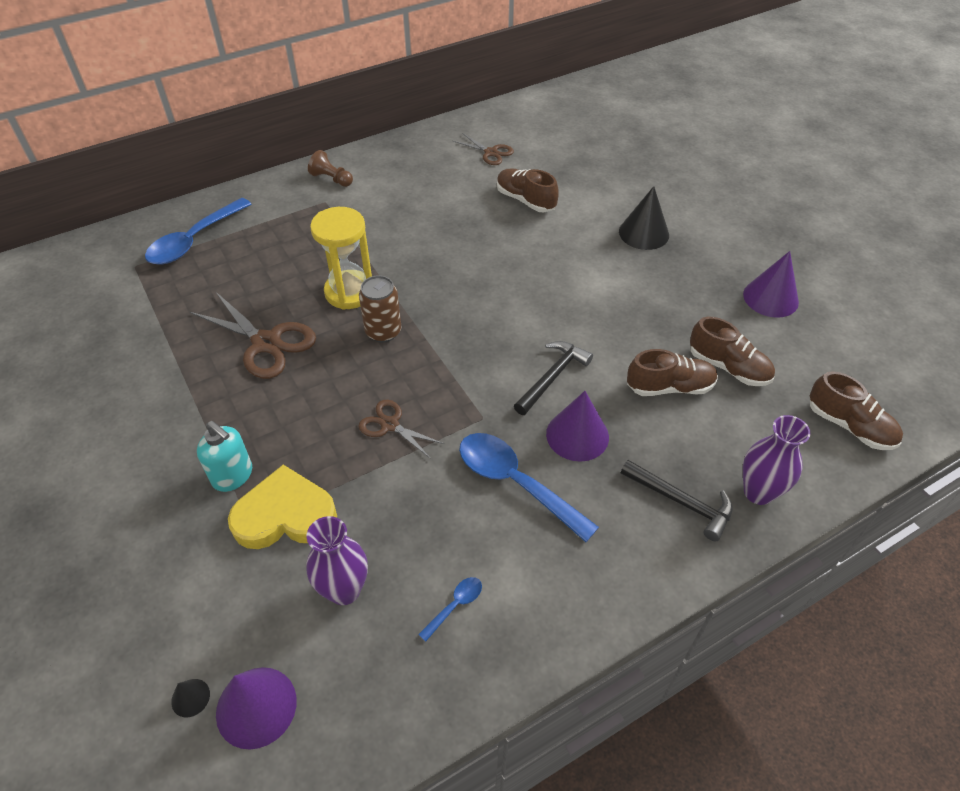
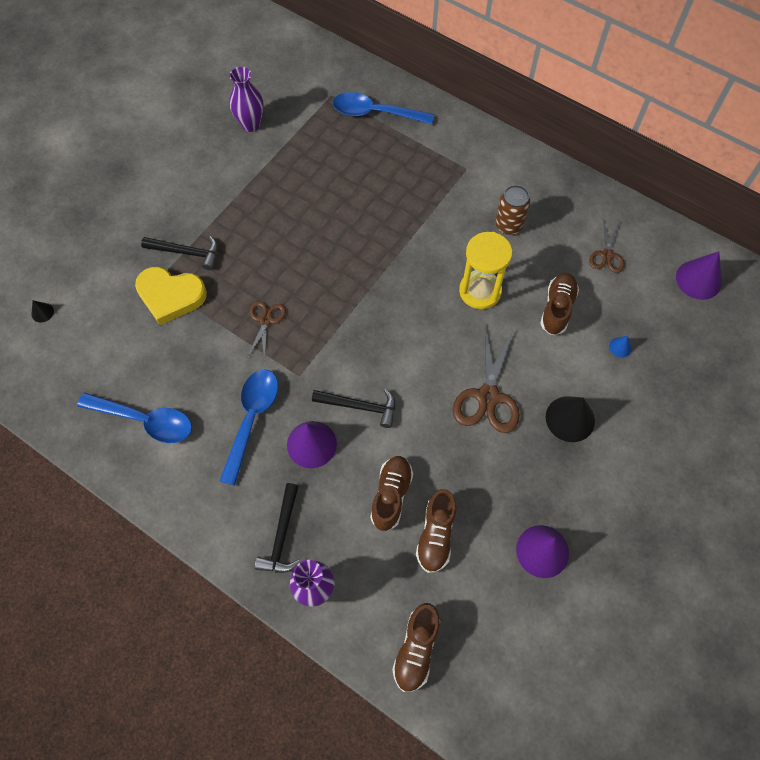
camera: 65 degrees right, 15 degrees up
brown scissors [190,291,316,379] -> brown scissors moved to [453,326,520,433]
turquoise soap dispenser [197,421,252,492] -> black hammer [141,236,218,270]
purple cone [216,667,297,750] -> purple cone moved to [676,251,722,300]
yellow heart [228,465,337,549] -> yellow heart turned 135 degrees clockwise [135,267,207,325]
purple vase [306,516,368,605] -> purple vase moved to [229,66,264,132]
brown pawn [308,150,353,187] -> none
yellow hourglass [310,207,372,310] -> yellow hourglass moved to [459,232,512,309]
brown can [359,275,401,343] -> brown can moved to [495,185,530,235]
blue spoon [418,577,482,642] -> blue spoon [77,393,192,443], size x2.23
brown shoe [627,349,718,396] -> brown shoe turned 135 degrees counterclockwise [370,456,413,531]
none -> blue cone [609,336,632,358]

